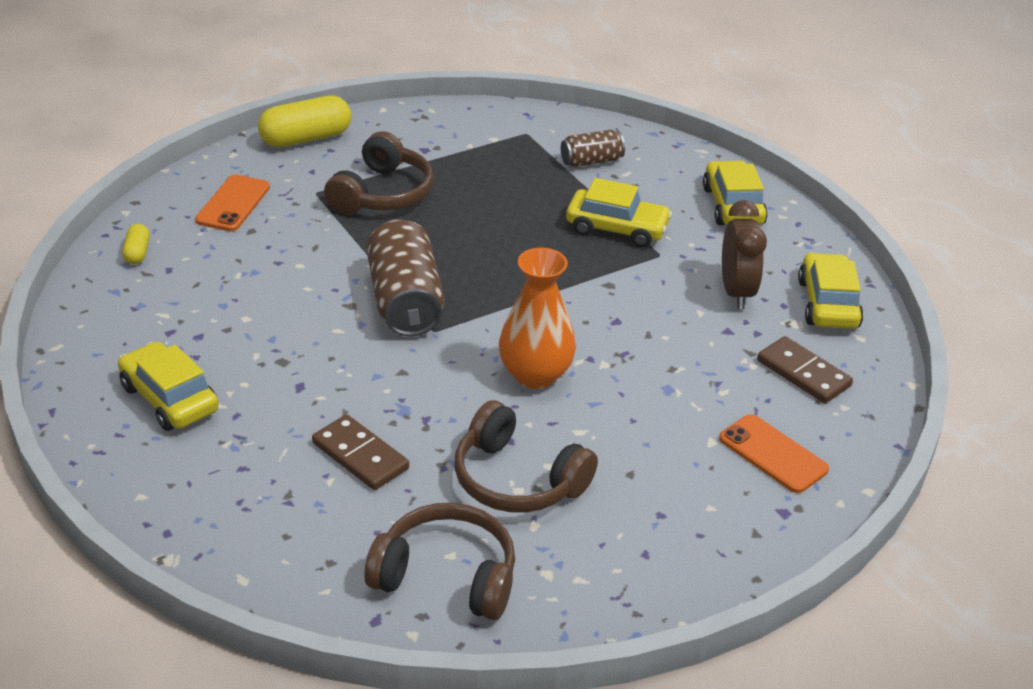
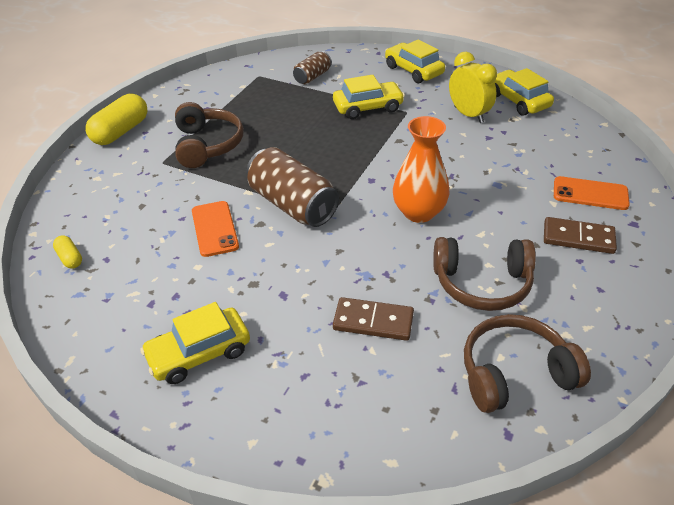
camera: 30 degrees left, 5 degrees up
yellow car [118,341,219,431] -> yellow car turned 45 degrees counterclockwise [140,302,250,384]
orange phone [195,174,270,231] -> orange phone moved to [192,201,239,257]
brown clock [722,200,767,309] -> yellow clock [449,52,497,123]
brown domino [757,336,853,403] -> brown domino moved to [544,217,617,254]

